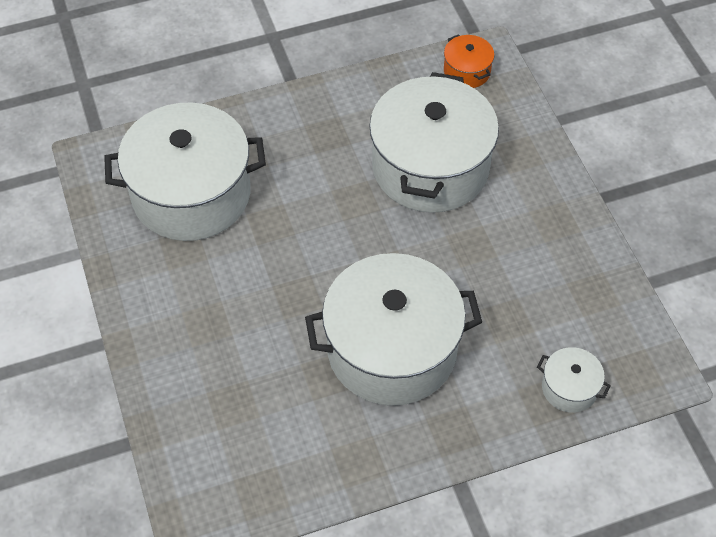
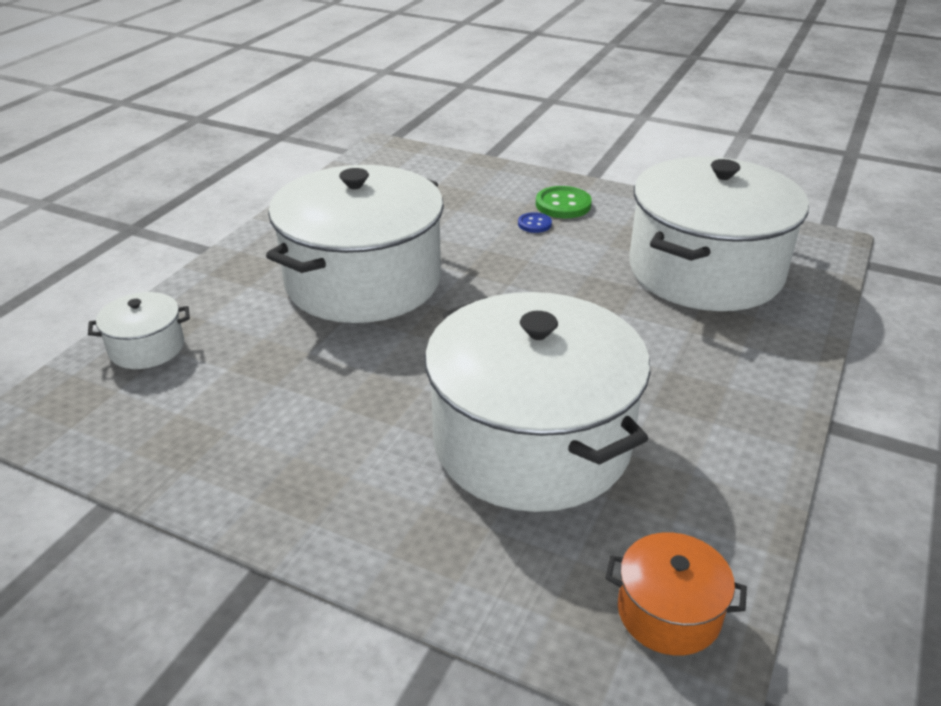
camera: 135 degrees right, 20 degrees down
none -> blue button [518,212,552,233]
none -> green button [536,186,592,218]

